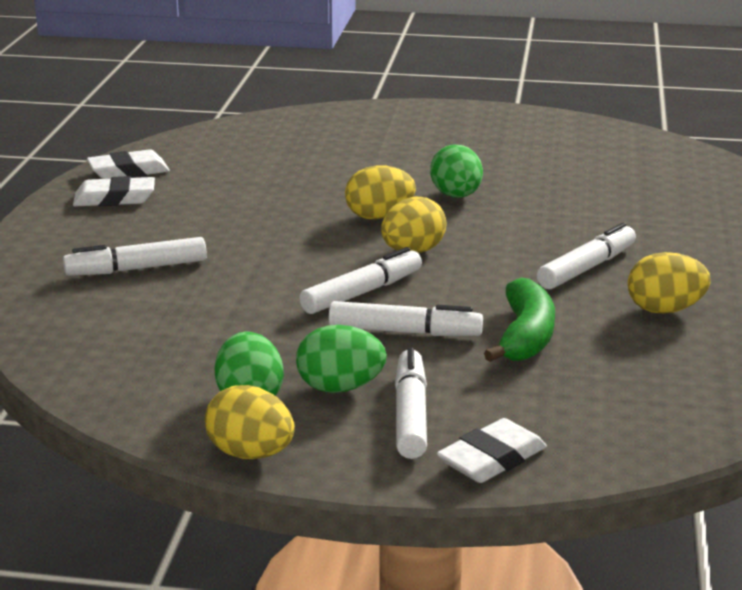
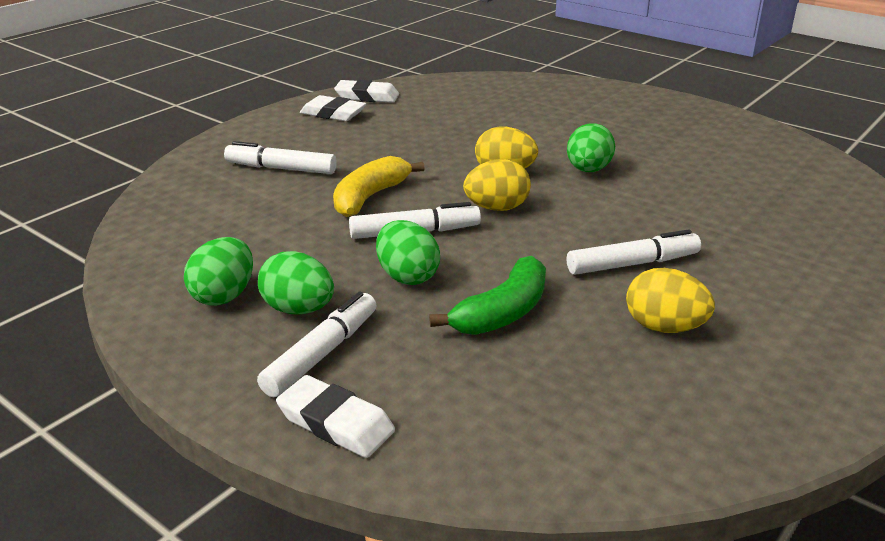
camera: 30 degrees right, 5 degrees up
yellow egg [205,385,295,459] -> none
white marker [329,301,483,336] -> green egg [376,220,440,285]
white eraser [437,418,547,483] -> white eraser turned 45 degrees clockwise [276,375,395,458]
none -> yellow banana [333,156,425,217]

